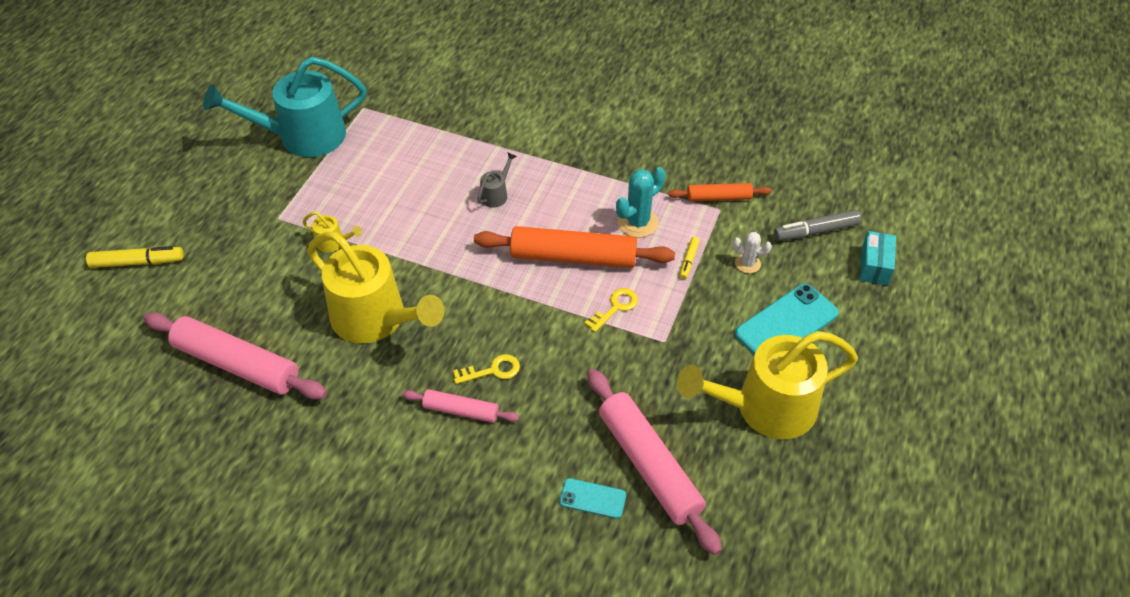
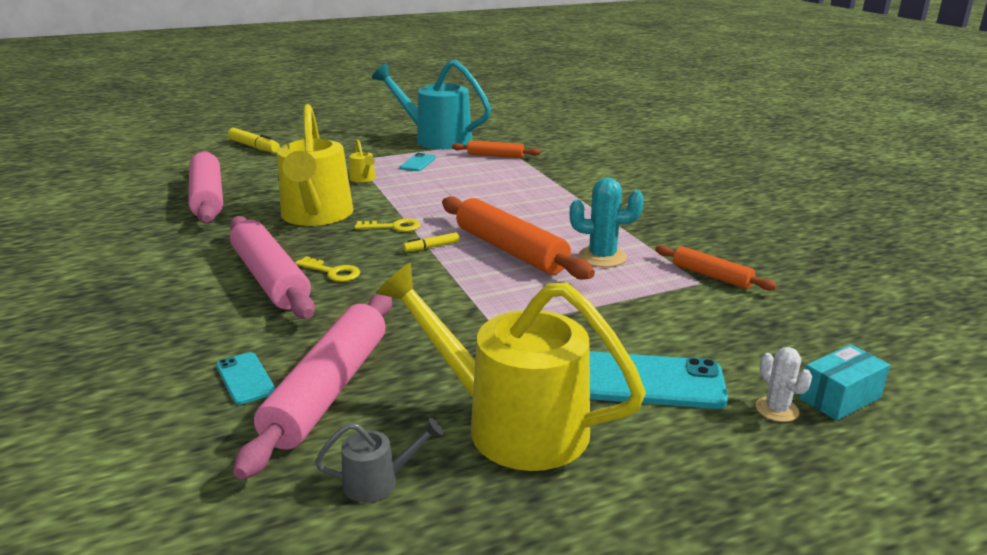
camera: 45 degrees right, 25 degrees down
pink rolling pin [402,389,519,423] -> pink rolling pin [230,216,315,319], size x1.85
grey watering can [477,152,517,208] -> grey watering can moved to [315,418,443,503]
yellow key [585,288,638,332] -> yellow key moved to [355,218,421,232]
yellow marker [679,237,700,279] -> yellow marker moved to [403,232,459,252]
white cactus [733,232,772,273] -> white cactus moved to [756,347,812,422]
grey marker [774,210,861,241] -> none
none -> turquoise phone [400,153,436,171]
none -> orange rolling pin [452,140,541,158]

